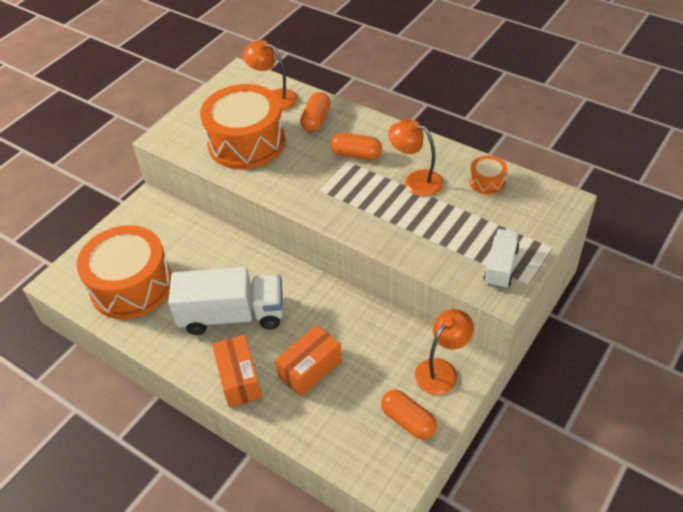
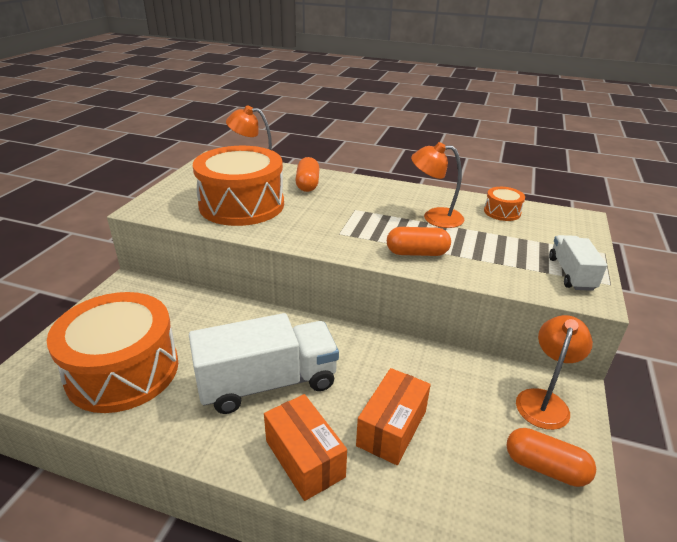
camera: 20 degrees left, 15 degrees down
orange capsule [330,132,382,160] -> orange capsule moved to [387,227,451,256]

